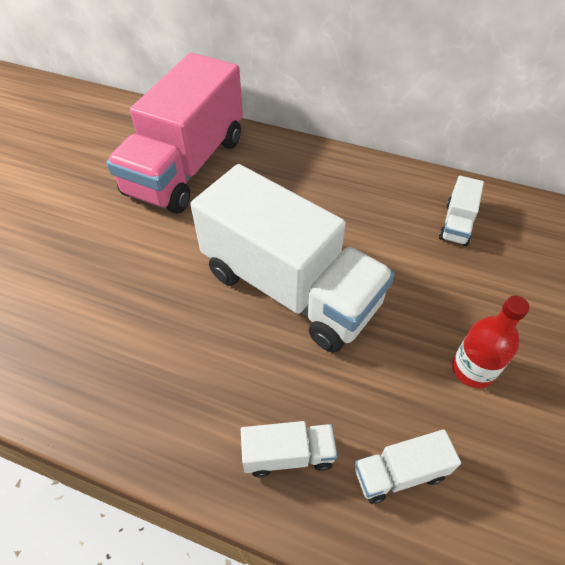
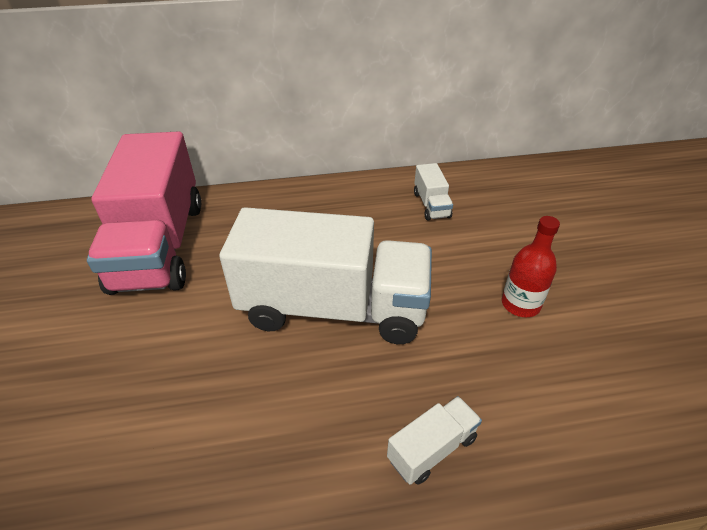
camera: 30 degrees left, 10 degrees down
white truck [355,429,461,504] -> none

